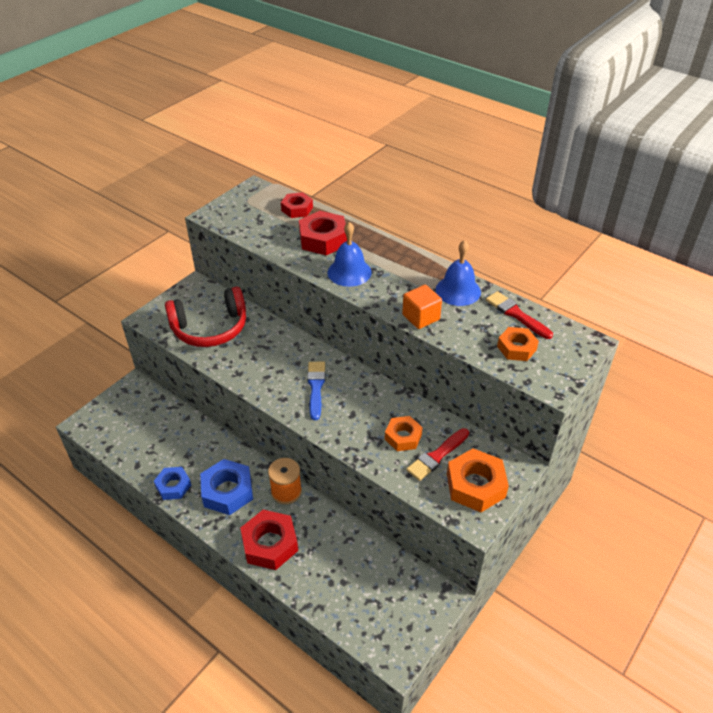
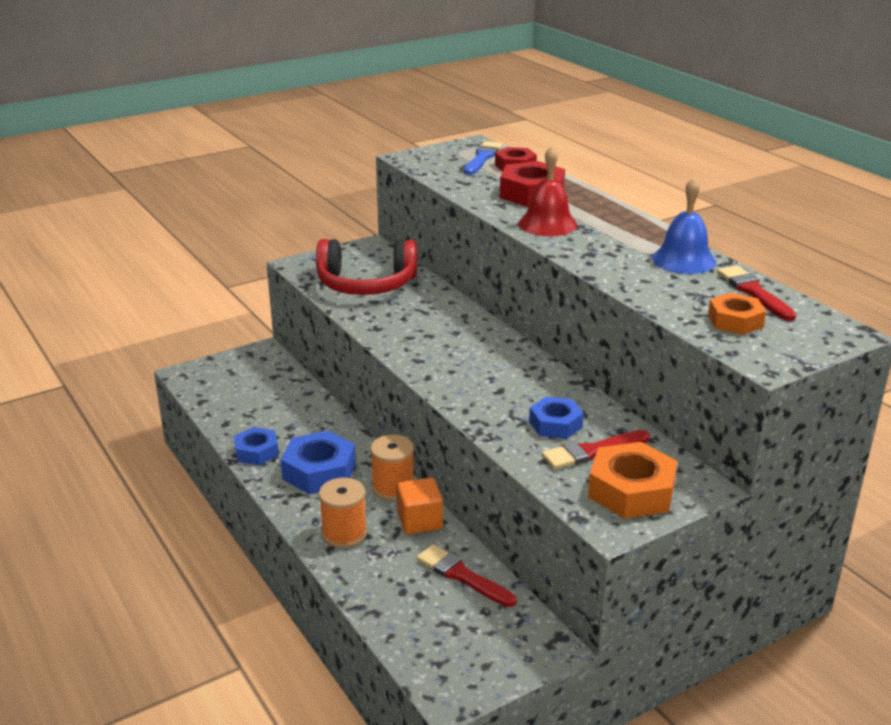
camera: 20 degrees right, 15 degrees down
red nut [240,510,298,570] -> orange spool [319,478,367,548]
blue brush [307,362,325,420] -> blue brush moved to [464,141,503,175]
blue bell [328,222,372,287] -> red bell [518,146,577,236]
orange nut [385,416,423,451] -> blue nut [529,397,584,439]
orange cube [402,285,442,329] -> orange cube moved to [397,478,443,534]
none -> red brush [416,544,516,607]

